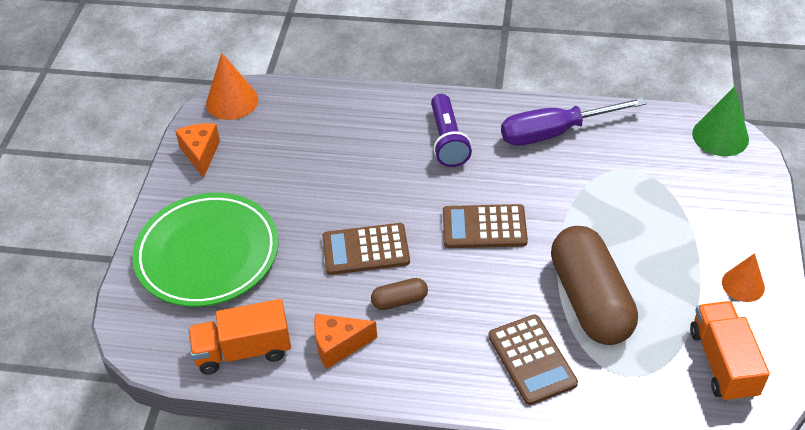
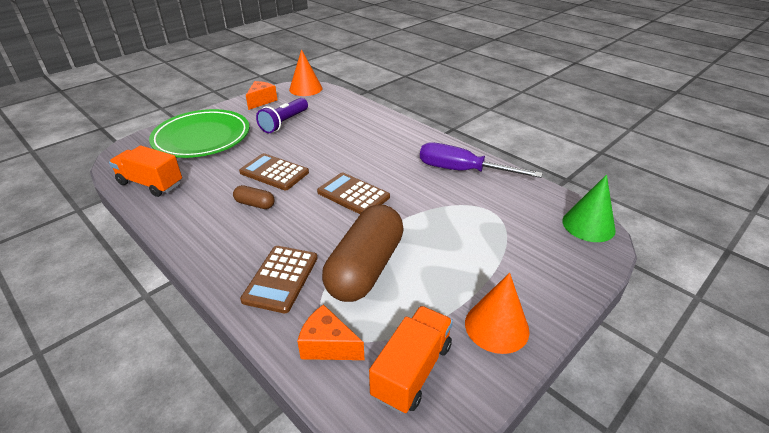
camera: 35 degrees right, 10 degrees down
orange cheese [314,314,377,369] -> orange cheese moved to [297,304,364,360]
purple flashlight [431,94,472,167] -> purple flashlight moved to [256,98,308,133]
orange cone [722,253,765,302] -> orange cone [465,273,529,354], size x1.50

